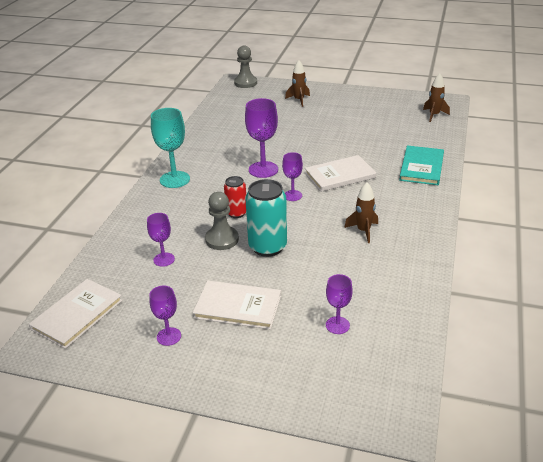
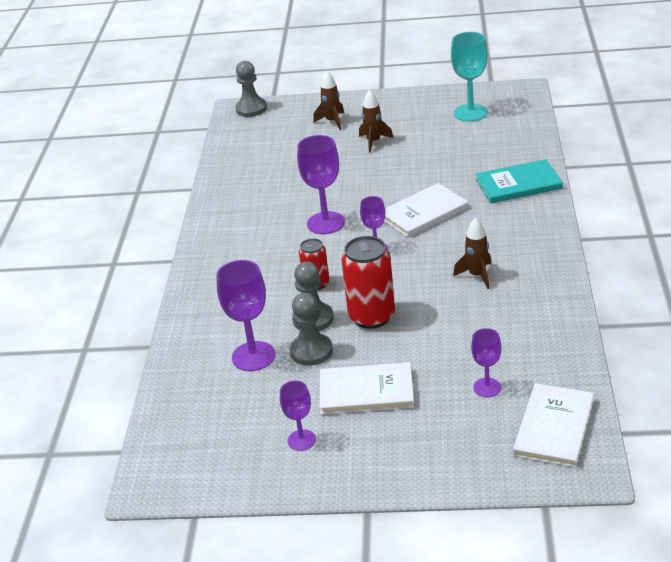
camera: 10 degrees left, 0 degrees up
white book [29,279,123,349] -> white book moved to [513,383,594,468]
purple goblet [147,213,175,267] -> purple goblet [216,260,275,371], size x1.68
turquoise goblet [151,108,190,188] -> turquoise goblet moved to [451,32,488,122]
turquoise can [245,179,287,257] -> red can [342,236,395,329]
turquoise book [399,145,444,185] -> turquoise book turned 75 degrees clockwise [476,159,563,203]
brown rocket [423,73,450,122] -> brown rocket moved to [359,90,393,153]
none -> grey pawn [290,293,333,366]

